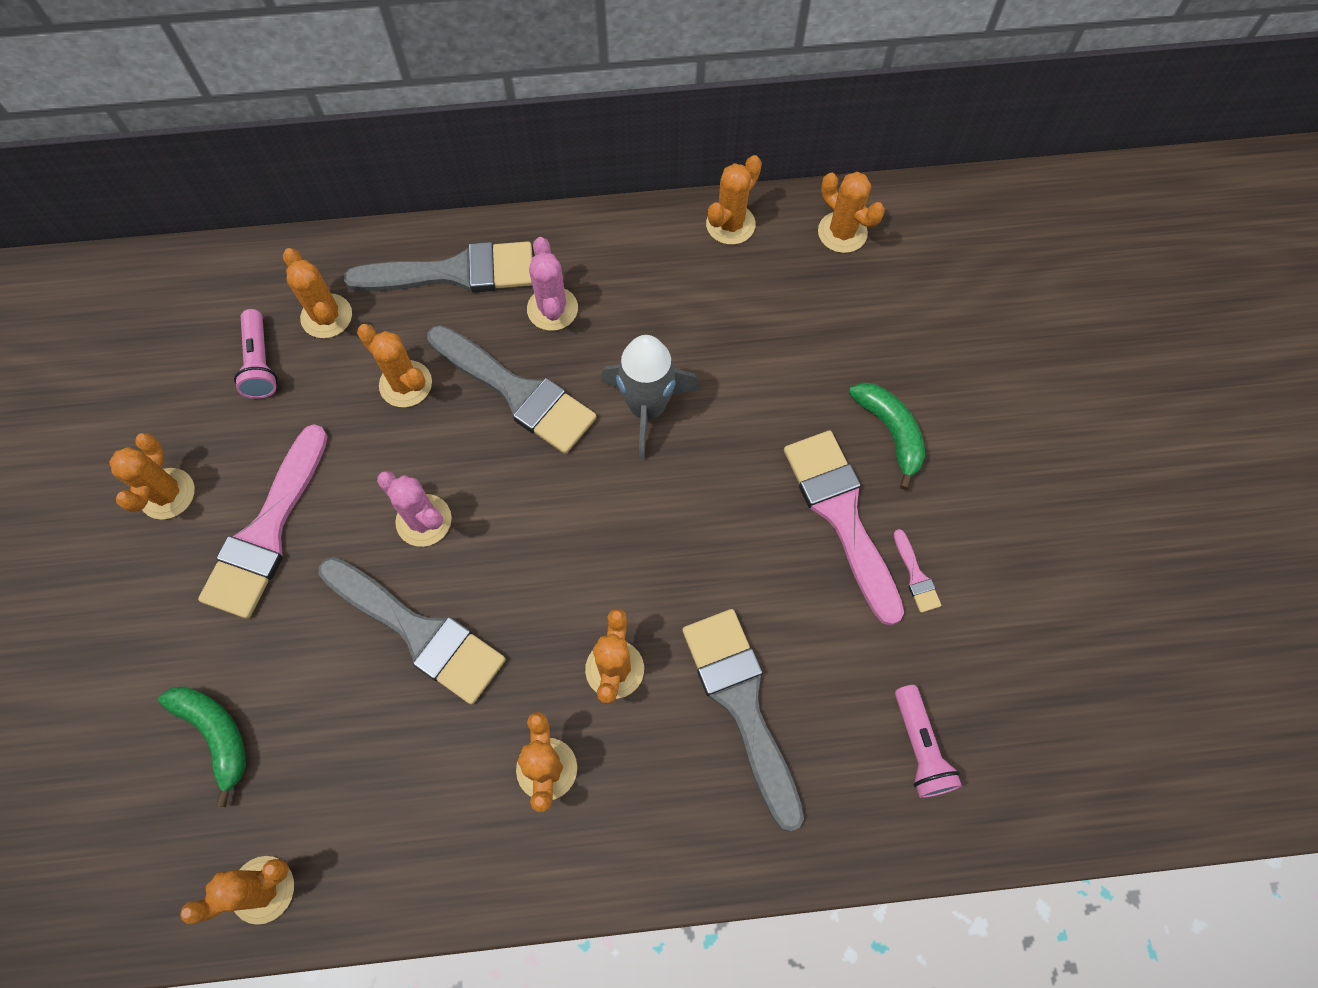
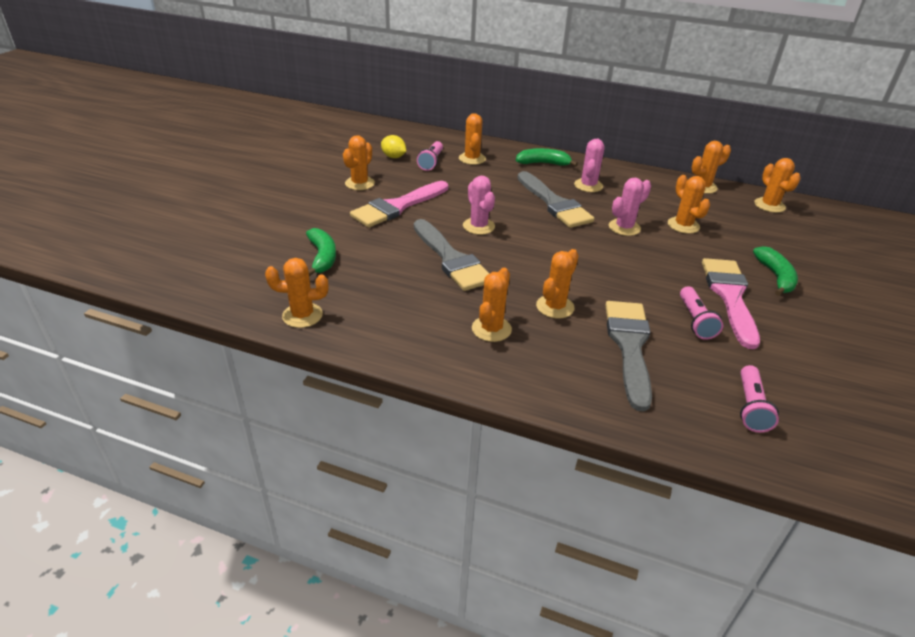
camera: 25 degrees right, 30 degrees down
grey brush [344,241,532,292] -> green banana [516,148,578,167]
orange cactus [357,324,432,407] -> orange cactus moved to [668,175,710,234]
grey rocket [601,335,699,461] -> pink cactus [609,178,651,236]
pink brush [894,529,942,613] -> none
none -> yellow lemon [381,135,406,158]
none -> pink flashlight [680,286,723,340]

